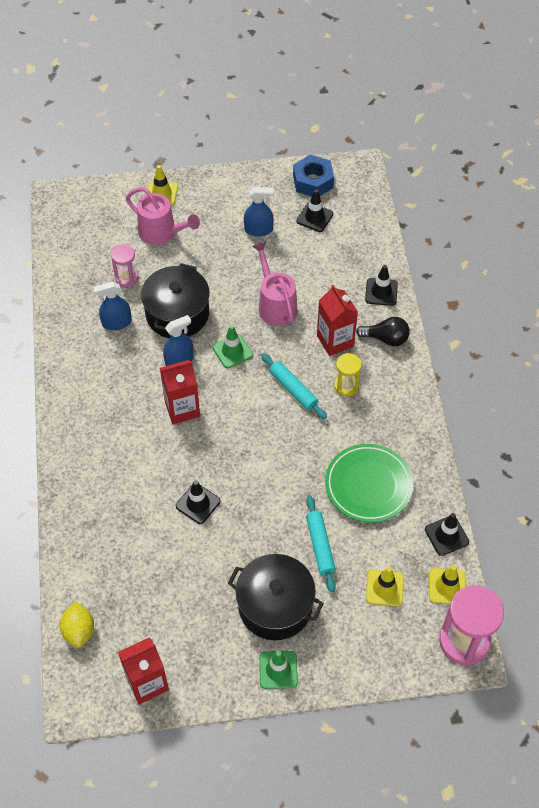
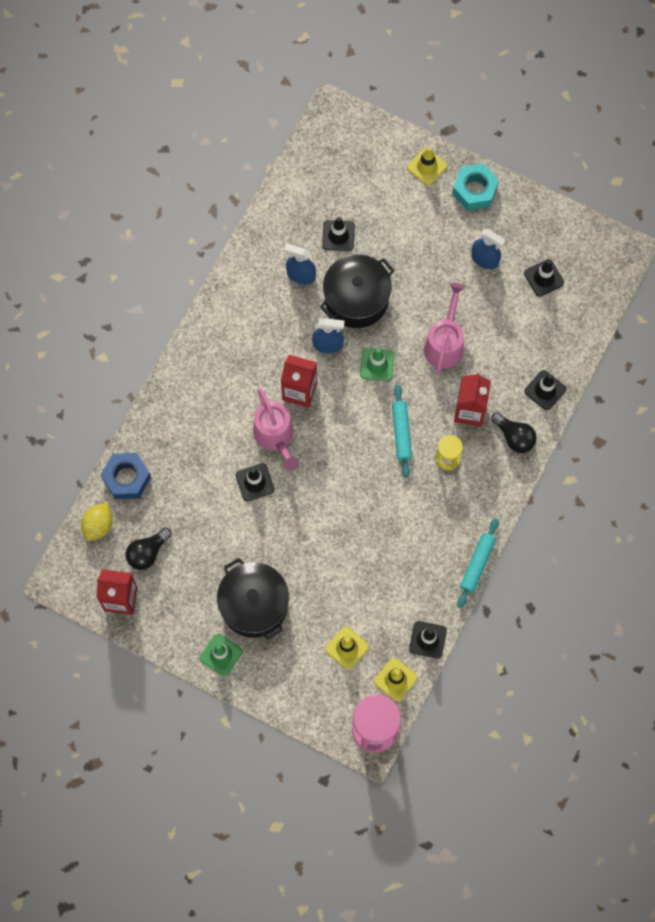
camera: 35 degrees right, 15 degrees up
pink hourglass [111,244,139,287] -> black traffic cone [322,217,355,251]
pink watering can [126,187,200,245] -> pink watering can moved to [253,388,299,471]
blue nut [293,155,334,197] -> blue nut moved to [101,453,151,499]
turquoise rolling pin [306,496,336,592] -> turquoise rolling pin moved to [457,518,499,608]
green plate [325,444,413,522] -> none
none -> black light bulb [126,527,172,570]
none -> turquoise nut [452,164,499,211]

